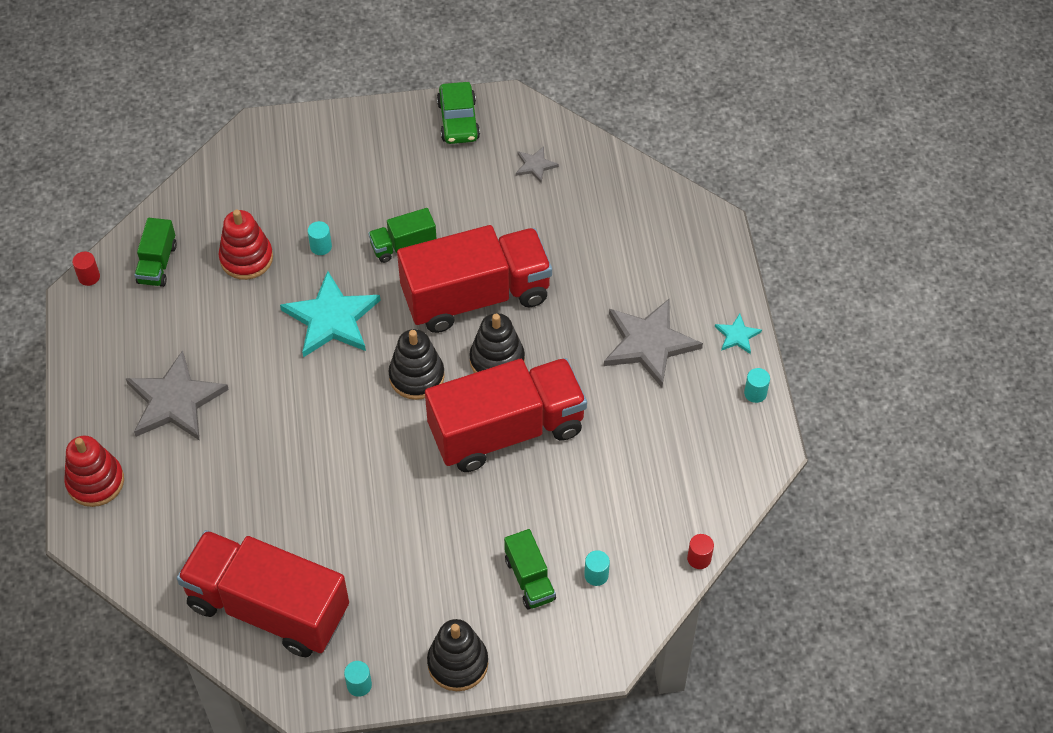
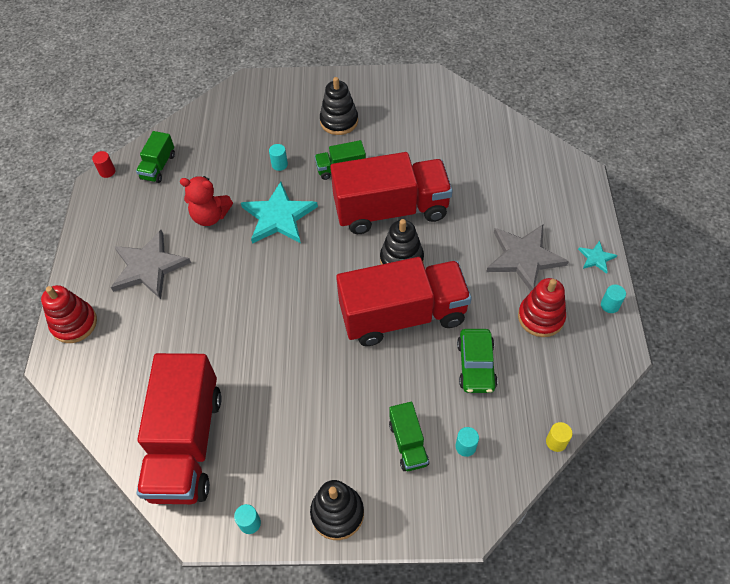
camera: 10 degrees right, 0 degrees up
red truck [177,530,349,657] -> red truck turned 120 degrees counterclockwise [137,353,222,504]
red stacking toy [219,209,273,280] -> red stacking toy moved to [518,278,566,337]
black stacking toy [389,329,445,400] -> black stacking toy moved to [320,77,358,135]
green car [437,82,480,144] -> green car moved to [457,329,498,393]
grey star [516,146,559,183] -> none
red cylinder [687,534,714,569] -> yellow cylinder [546,422,572,452]
none -> red teddy bear [180,176,233,226]

